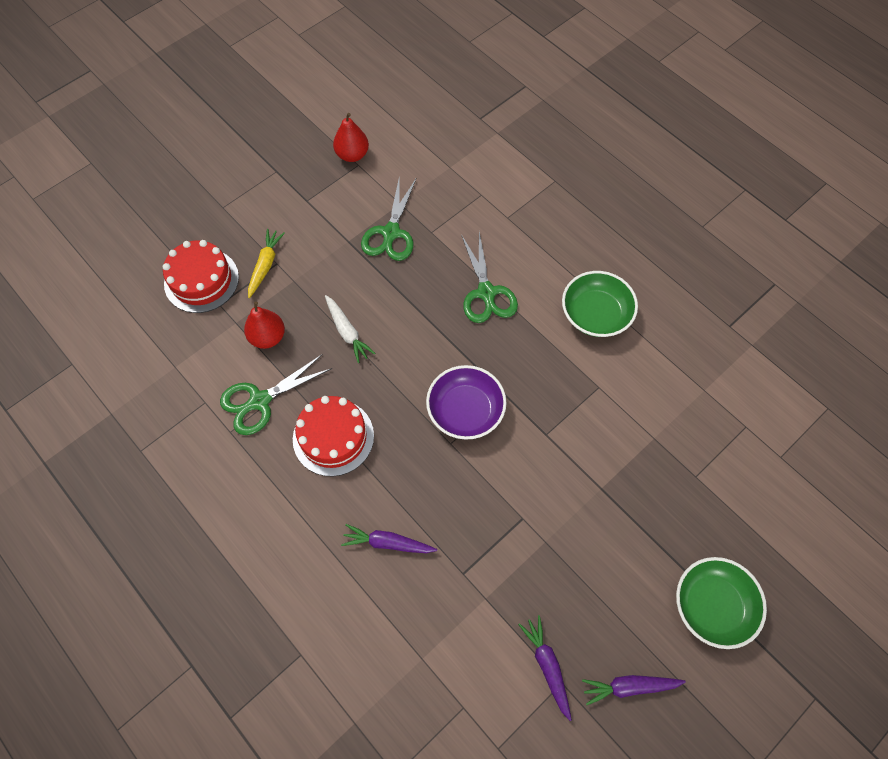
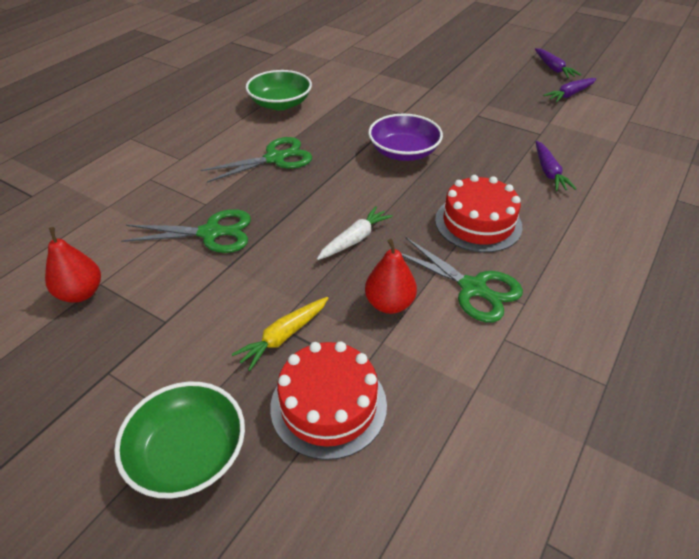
camera: 105 degrees left, 20 degrees down
yellow carrot [248,229,285,298] -> yellow carrot turned 45 degrees counterclockwise [232,297,328,371]
green bowl [676,557,767,649] -> green bowl moved to [114,382,245,499]

